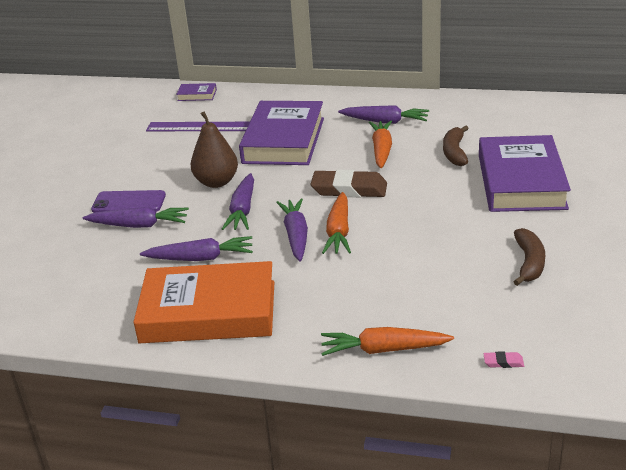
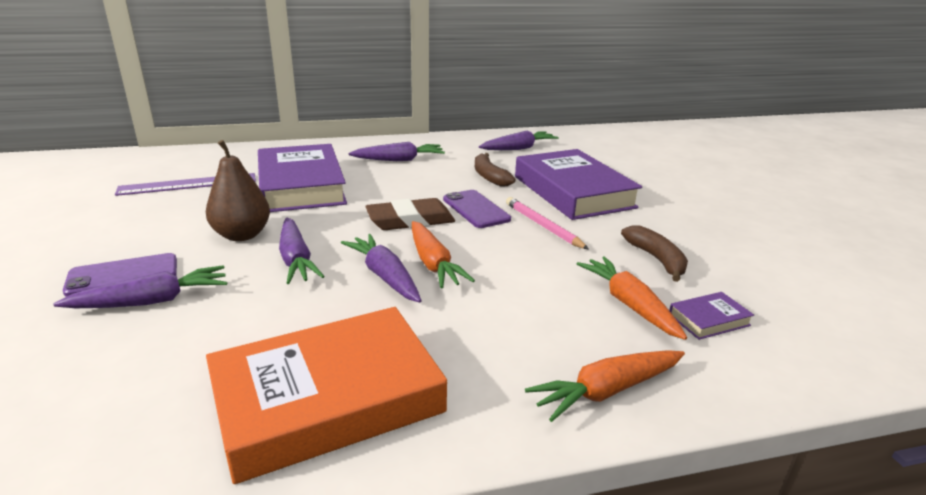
camera: 30 degrees left, 5 degrees down
purple carrot [140,236,253,261] -> purple carrot moved to [479,131,559,150]
purple book [176,83,217,101] -> purple book moved to [669,292,754,340]
orange carrot [369,121,392,168] -> orange carrot moved to [576,256,687,340]
pink eraser [483,352,524,368] -> none
none -> purple phone [443,190,511,228]
none -> pink pencil [506,197,589,250]

